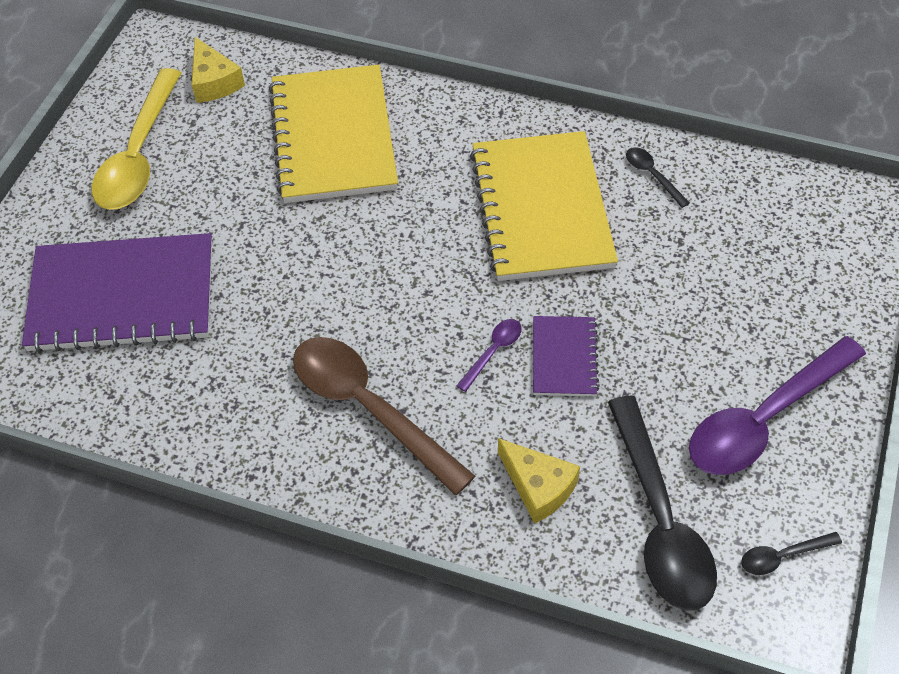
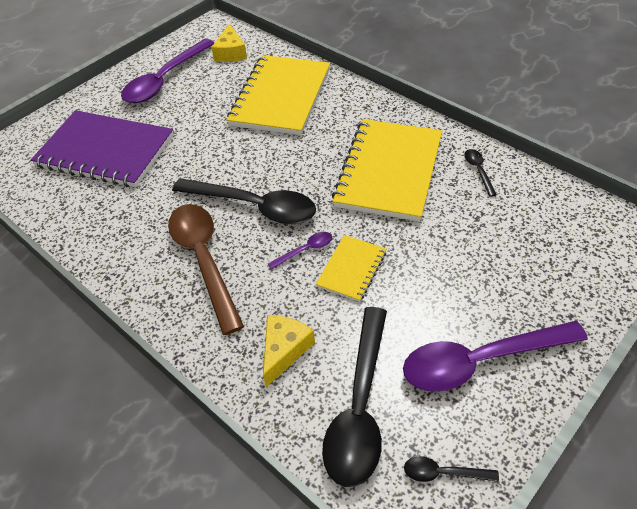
camera: 25 degrees right, 5 degrees down
yellow spoon [92,68,181,210] -> purple spoon [121,39,214,103]
yellow cheese [498,438,580,524] -> yellow cheese turned 135 degrees counterclockwise [263,315,315,387]
purple notebook [533,316,599,397] -> yellow notebook [316,235,386,302]
none -> black spoon [172,178,316,224]

